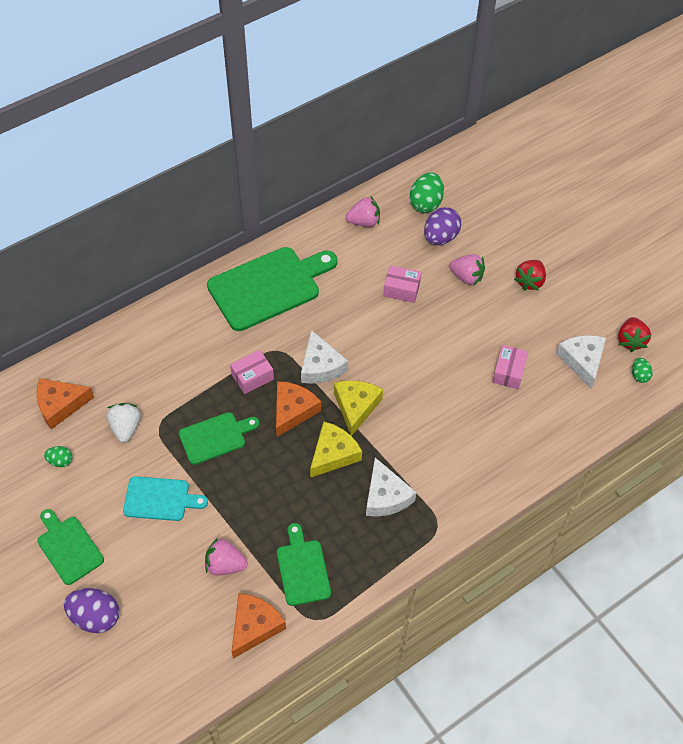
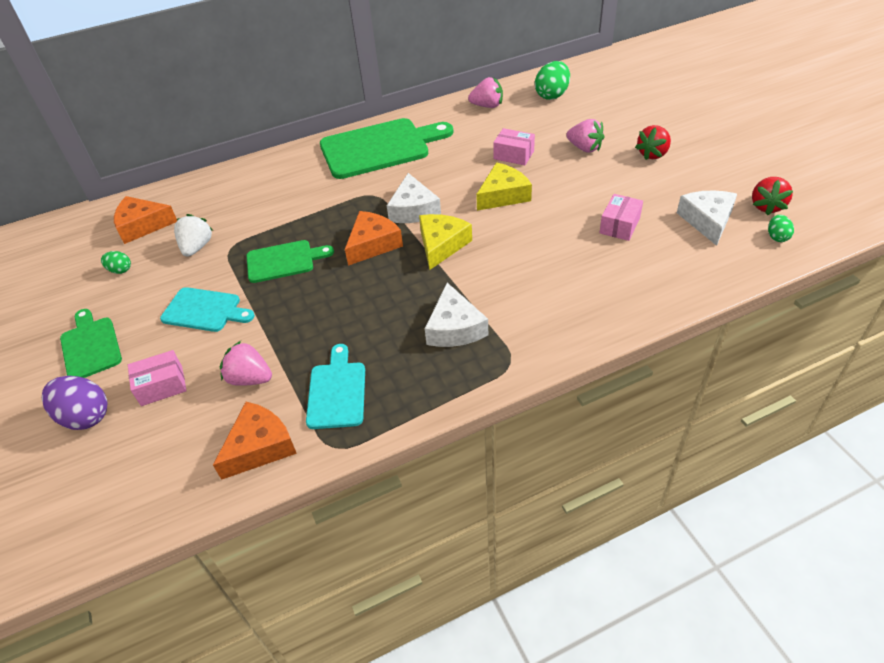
camera: 15 degrees right, 10 degrees down
pink box [230,350,274,394] -> pink box moved to [128,350,187,406]
green cutting board [277,523,331,606] -> turquoise cutting board [306,344,365,429]
yellow cheese [310,421,362,478] -> yellow cheese moved to [476,162,532,211]
purple egg [424,207,461,245] -> none

